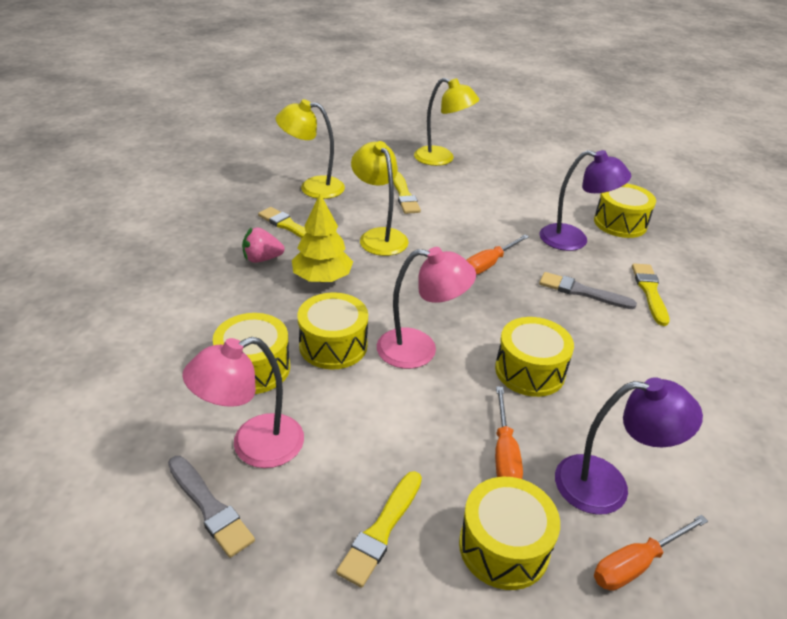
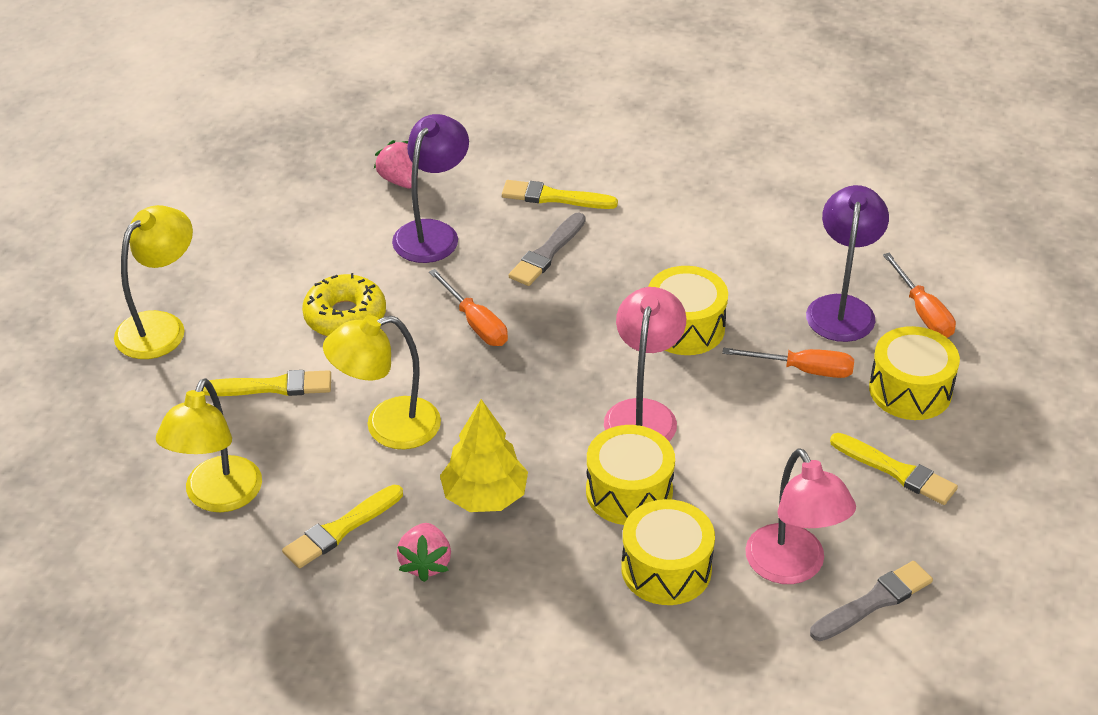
camera: 80 degrees left, 5 degrees up
yellow drum [594,183,656,238] -> pink strawberry [374,140,412,188]
none -> yellow donut [302,273,386,336]

